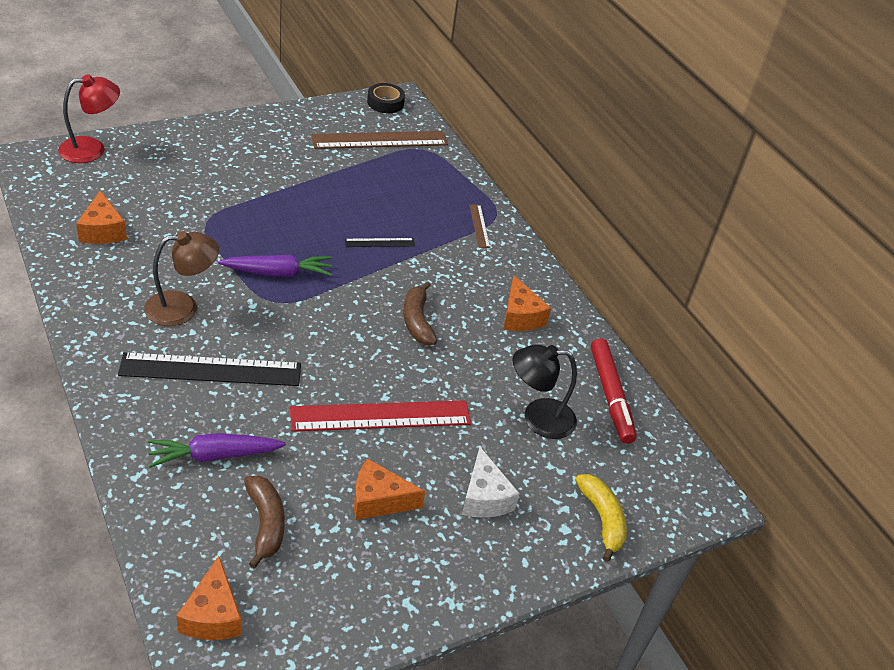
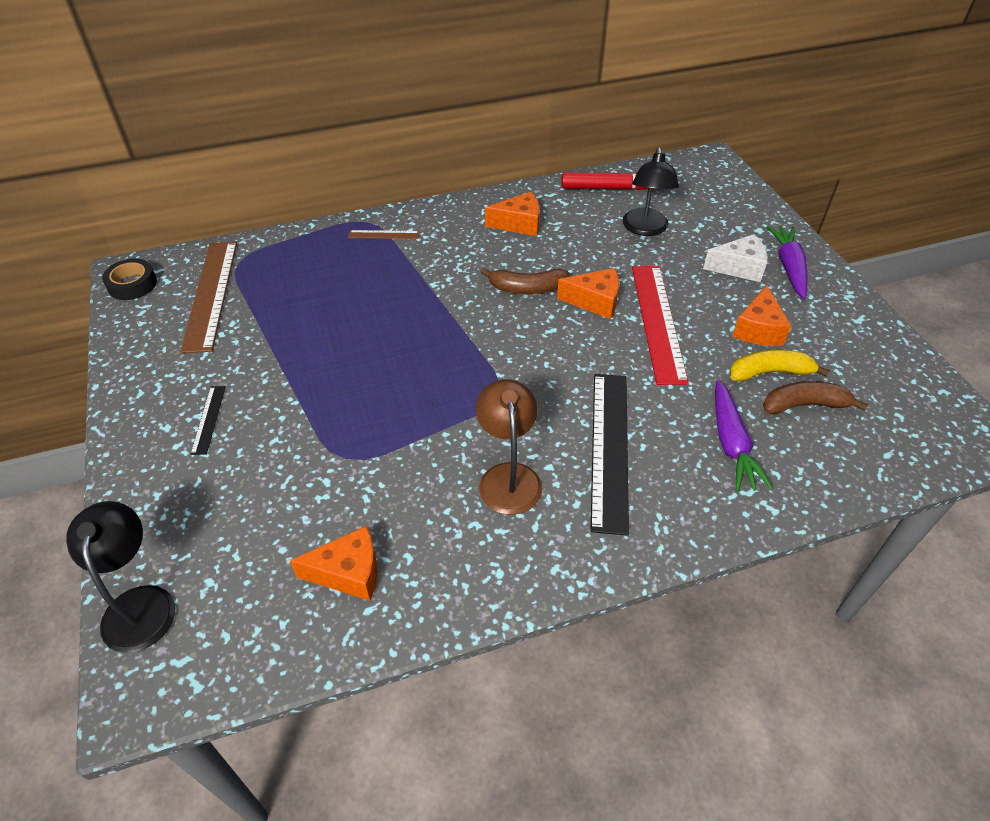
camera: 75 degrees left, 5 degrees up
red lamp [58,74,120,163] -> black lamp [66,501,175,653]
orange cheese [176,556,242,640] -> orange cheese moved to [557,268,619,319]
purple carrot [218,254,332,277] -> purple carrot moved to [767,226,807,299]
black ruler [345,238,415,247] -> black ruler moved to [190,386,226,455]
yellow banana [575,474,627,562] -> yellow banana moved to [730,349,830,382]

